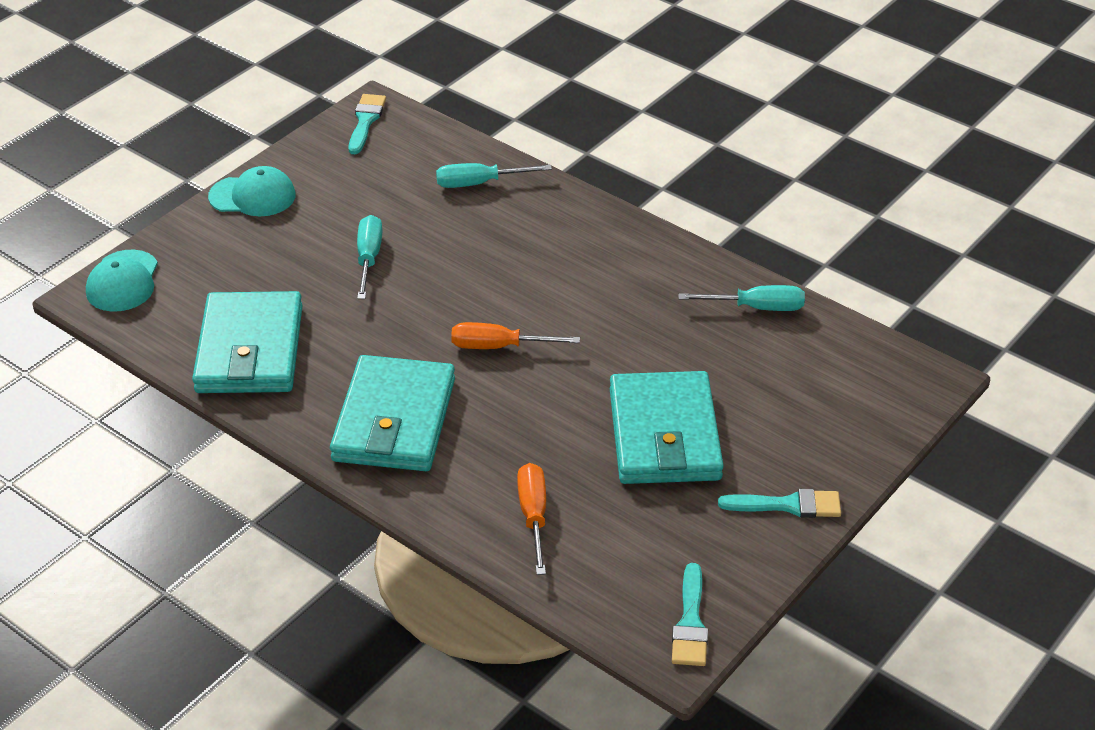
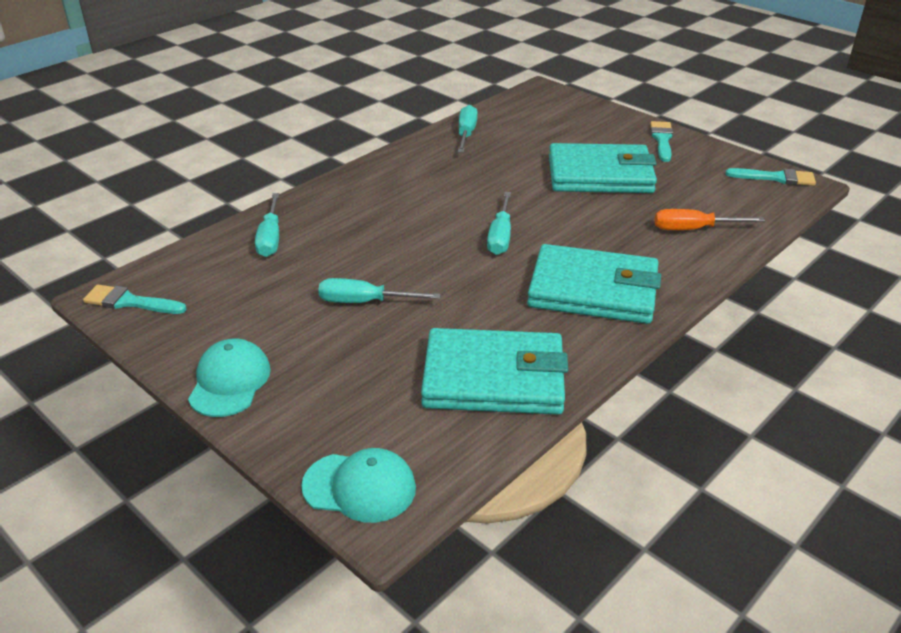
camera: 85 degrees left, 5 degrees down
orange screwdriver [451,322,580,349] -> turquoise screwdriver [487,192,511,255]

